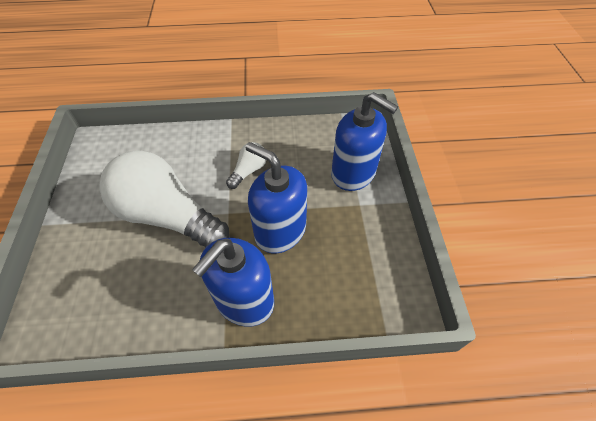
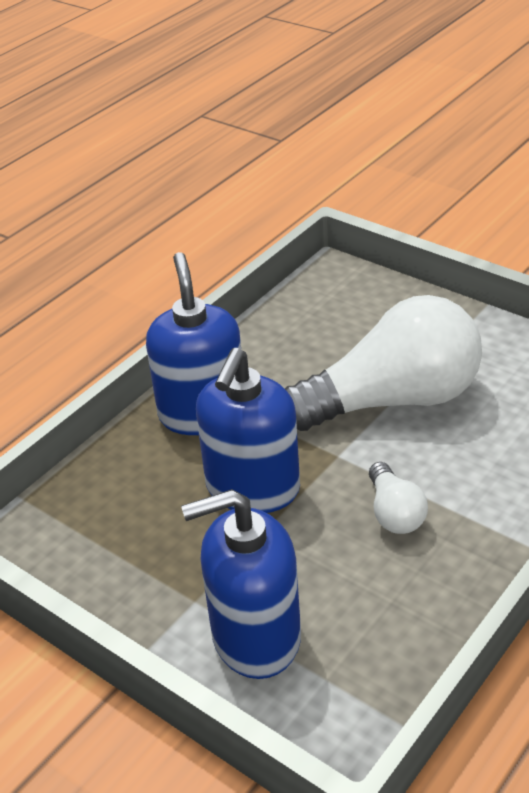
camera: 135 degrees right, 15 degrees down
blue soap dispenser [246,142,307,253] -> blue soap dispenser turned 120 degrees clockwise [196,348,300,513]

